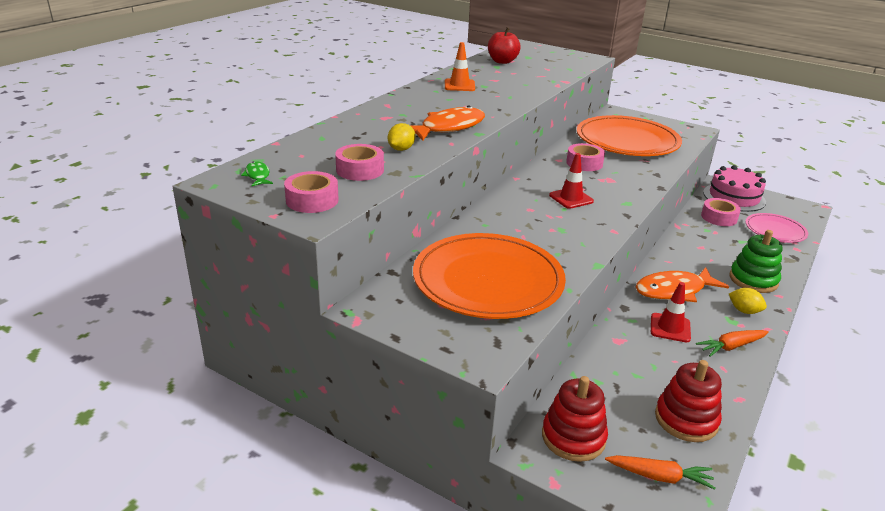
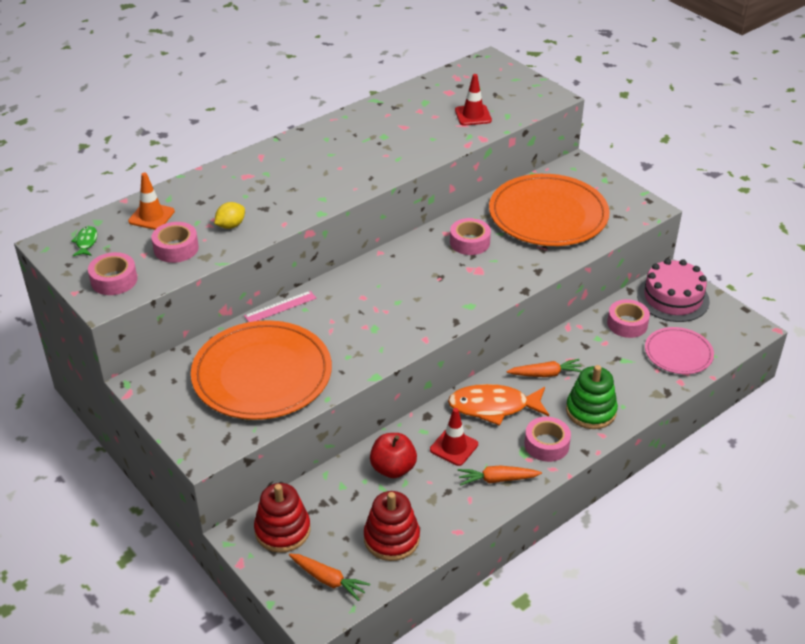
camera: 20 degrees right, 10 degrees up
orange fish [411,106,485,141] -> none
orange traffic cone [445,42,475,91] -> orange traffic cone moved to [128,172,175,230]
red apple [488,27,521,64] -> red apple moved to [370,433,417,478]
red traffic cone [549,153,594,209] -> red traffic cone moved to [455,74,492,126]
yellow lemon [729,288,767,314] -> pink tape [524,417,571,462]
none -> pink ruler [244,291,316,322]
none -> orange carrot [506,359,582,377]

